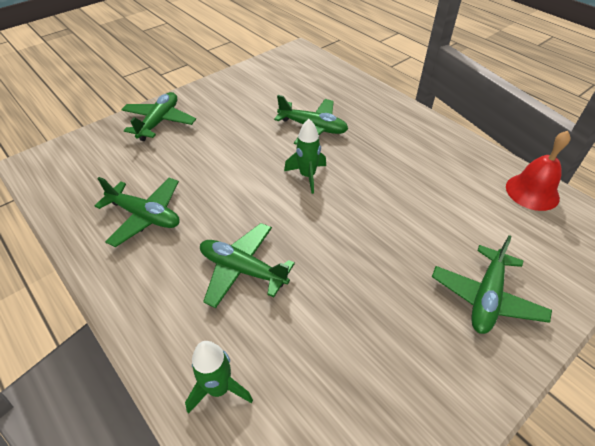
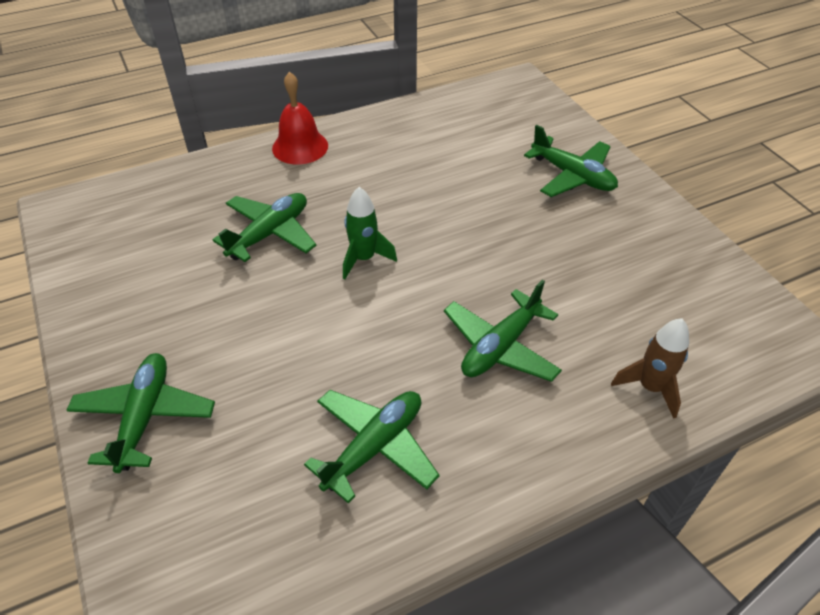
camera: 75 degrees left, 0 degrees up
green plane [121,92,196,141] -> green plane turned 60 degrees clockwise [66,353,215,473]
green rocket [185,341,253,414] -> brown rocket [611,318,689,419]
red bell [506,131,570,211] -> red bell moved to [272,72,328,164]

